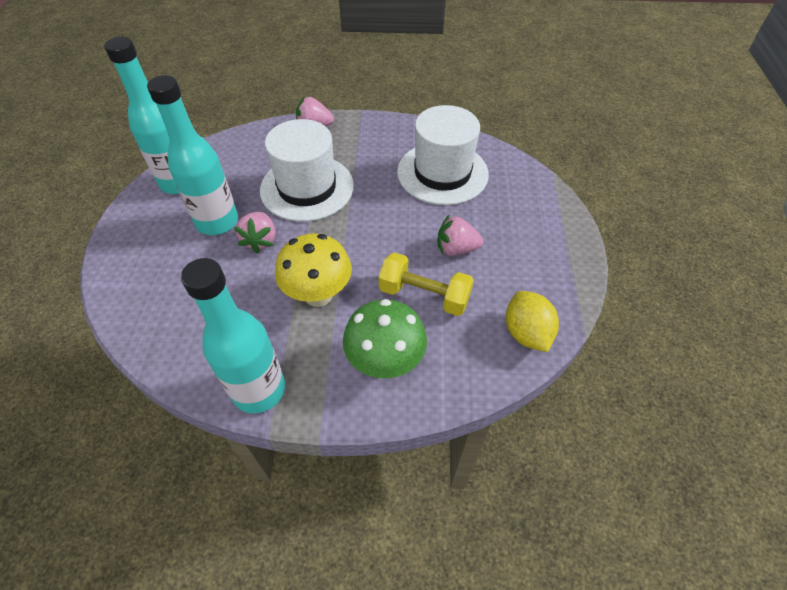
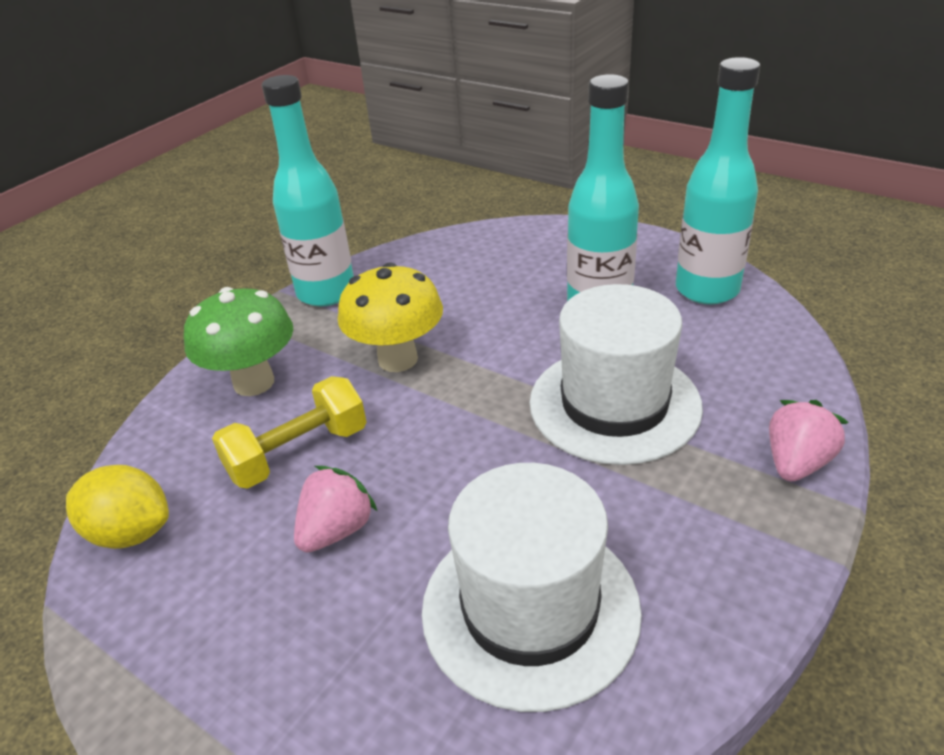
camera: 125 degrees right, 15 degrees down
pink strawberry [234,212,276,254] -> none

